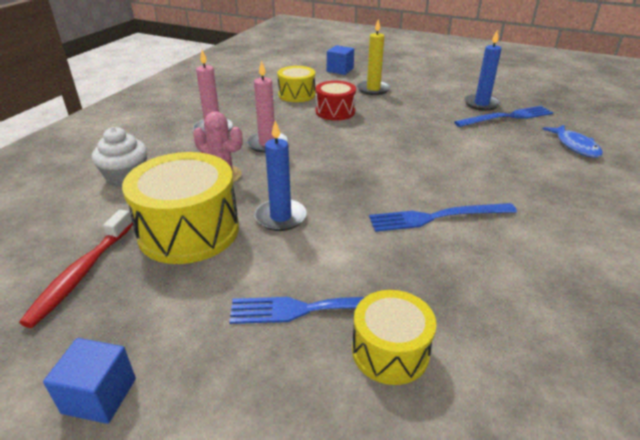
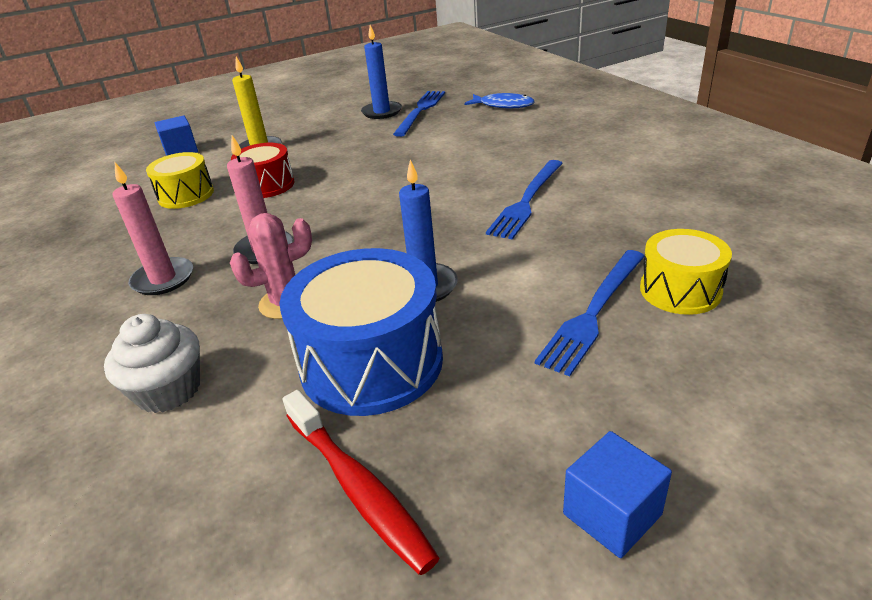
camera: 50 degrees left, 0 degrees up
yellow drum [122,152,239,264] -> blue drum [279,248,443,416]

